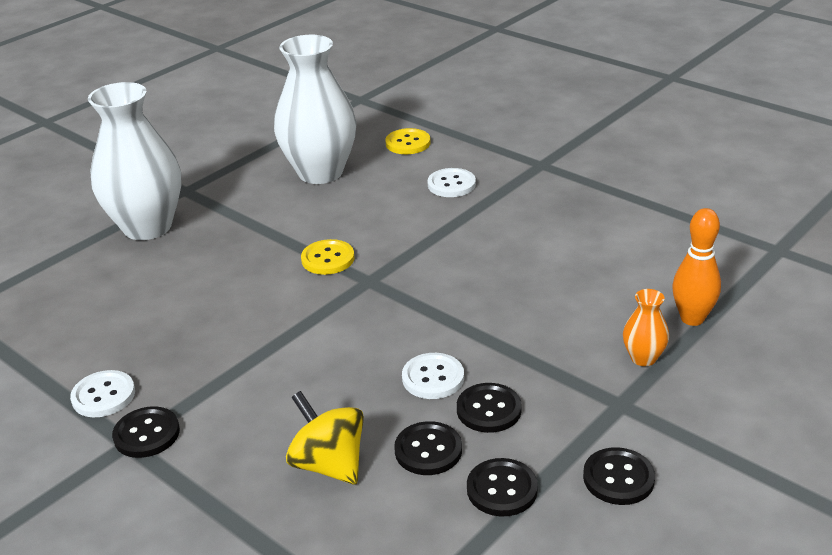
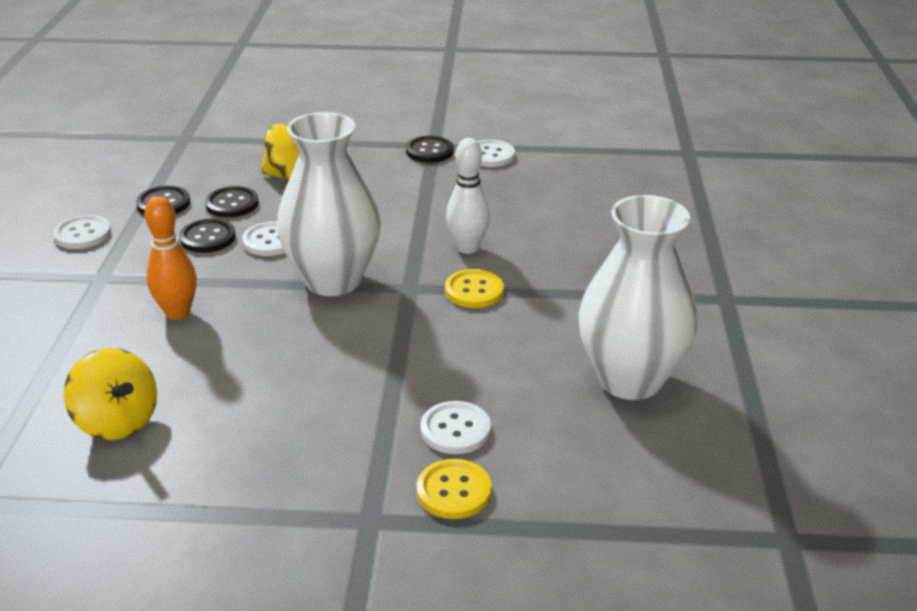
camera: 140 degrees right, 0 degrees up
white vase [88,82,181,240] -> white vase moved to [277,112,380,296]
yellow button [385,128,431,154] -> yellow button moved to [417,459,492,519]
black button [583,447,655,505] -> white button [53,215,111,249]
orange vase [623,289,669,366] -> none
orange bowling pin [672,208,721,326] -> orange bowling pin moved to [144,196,197,320]
none -> yellow spinning top [64,348,157,440]
none -> white bowling pin [446,138,490,254]

